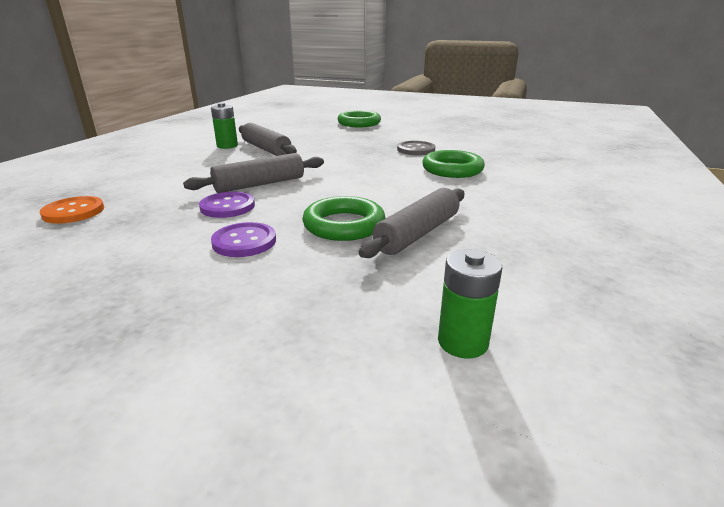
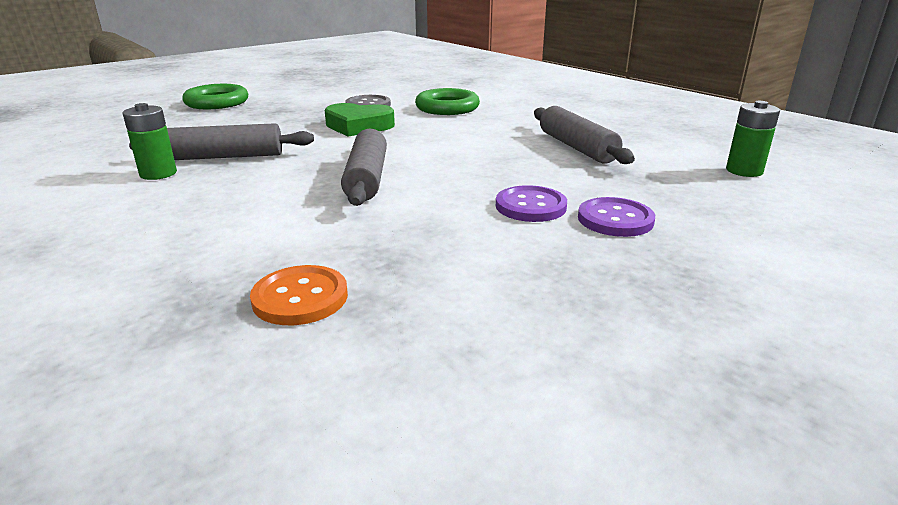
camera: 60 degrees left, 0 degrees up
purple button [199,192,255,218] -> purple button moved to [578,197,655,237]
green ring [302,196,385,241] -> none
none -> green heart [324,103,395,137]

